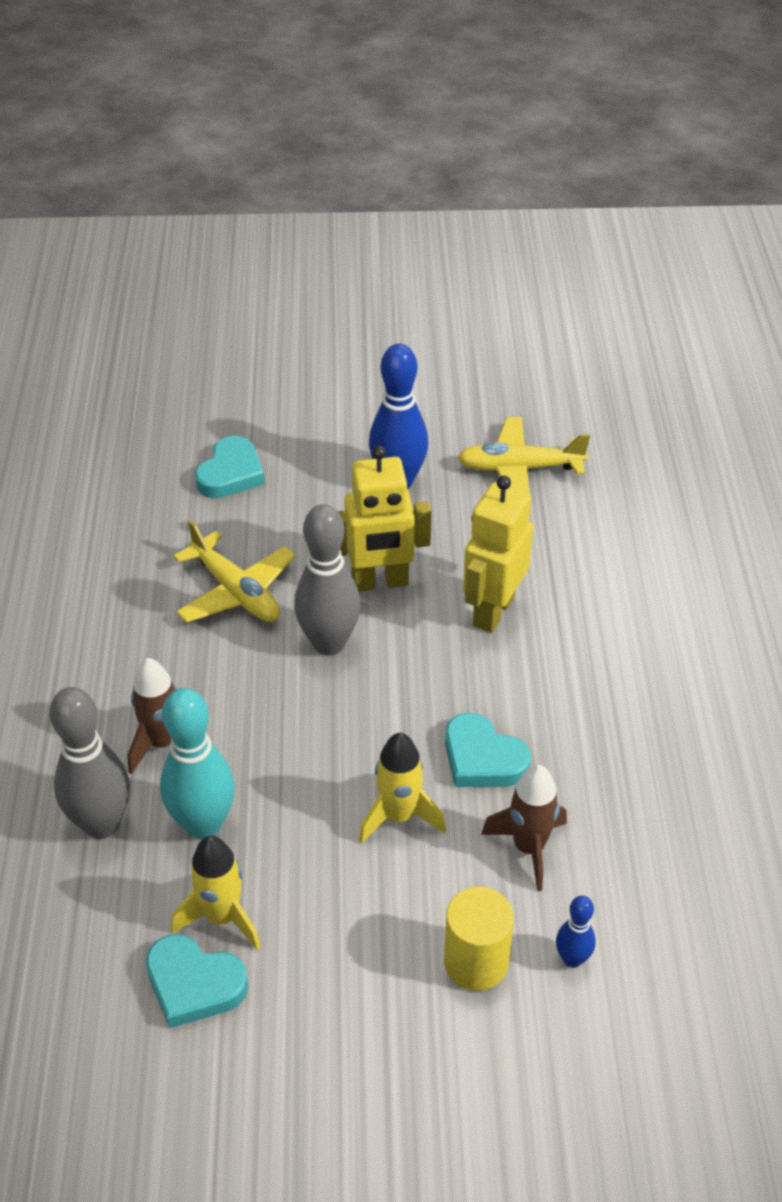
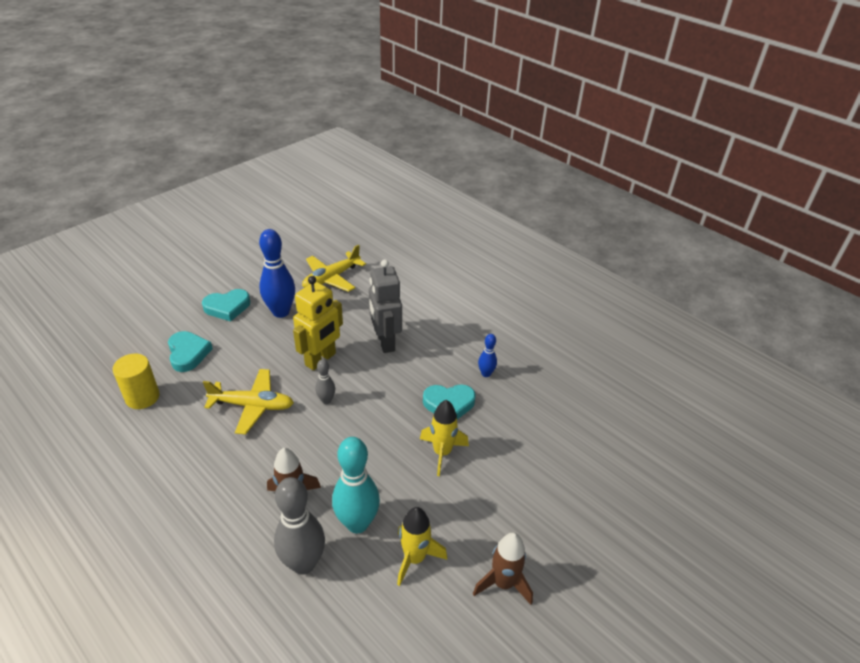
camera: 45 degrees left, 5 degrees down
turquoise heart [146,934,248,1028] -> turquoise heart moved to [202,289,250,322]
grey bowling pin [294,504,361,655] -> grey bowling pin [315,359,335,404], size x0.50
yellow cylinder [444,887,514,991] -> yellow cylinder moved to [112,354,159,409]
yellow robot [463,476,533,633] -> grey robot [369,260,402,353]
brown rocket [481,765,567,891] -> brown rocket moved to [473,533,533,605]
blue bowling pin [556,896,596,968] -> blue bowling pin moved to [478,334,497,377]

